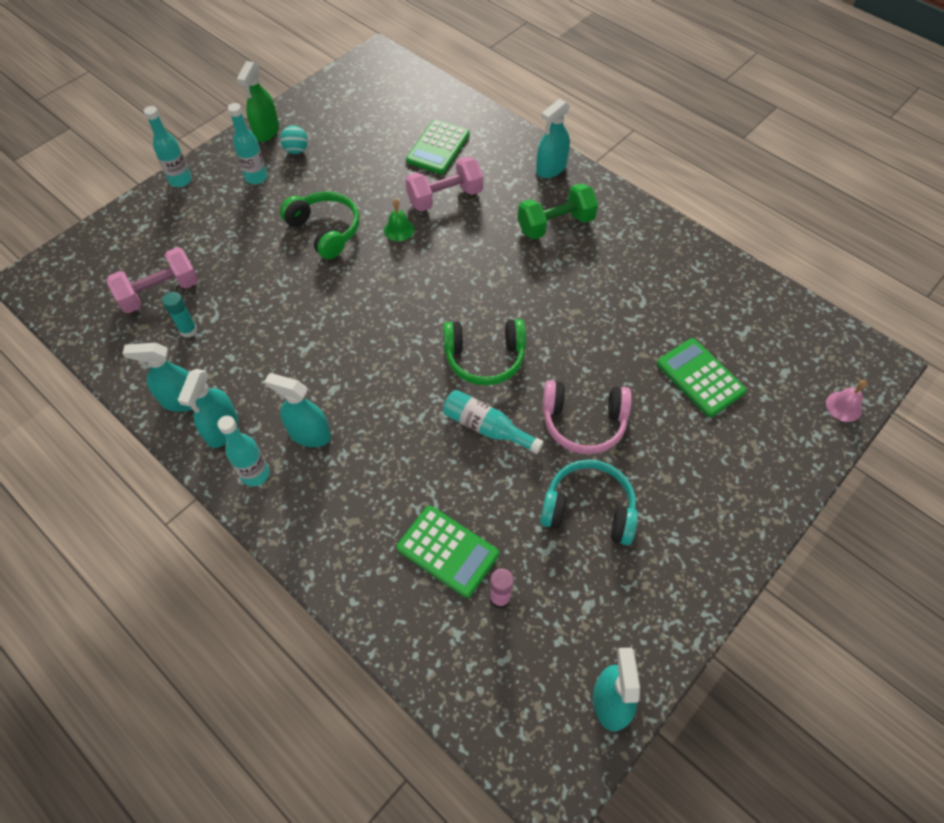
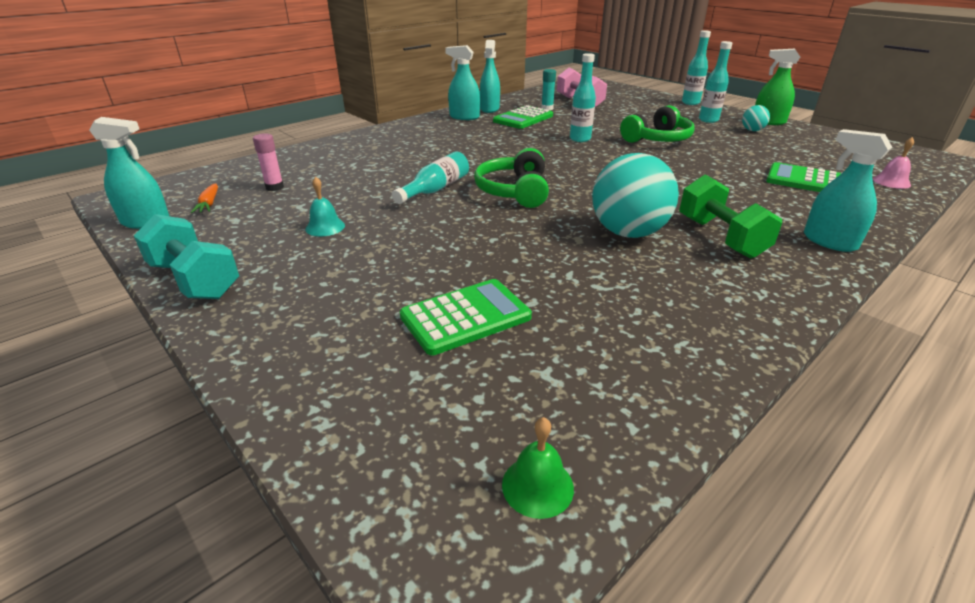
camera: 95 degrees right, 25 degrees down
turquoise bottle [217,416,270,486] -> turquoise bottle moved to [570,53,596,142]
turquoise spray bottle [264,373,331,447] -> none
green bell [384,199,414,241] -> green bell moved to [502,417,574,519]
green calculator [397,506,499,598] -> green calculator moved to [493,105,553,129]
pink dumbbell [405,156,483,212] -> none
turquoise headphones [540,460,638,545] -> turquoise bell [305,176,345,236]
pink headphones [543,380,632,454] -> none
pink bell [826,380,867,422] -> pink bell moved to [873,137,914,189]
none -> turquoise dumbbell [134,214,239,299]
none -> orange carrot [191,183,218,213]
none -> turquoise ball [592,153,679,238]

